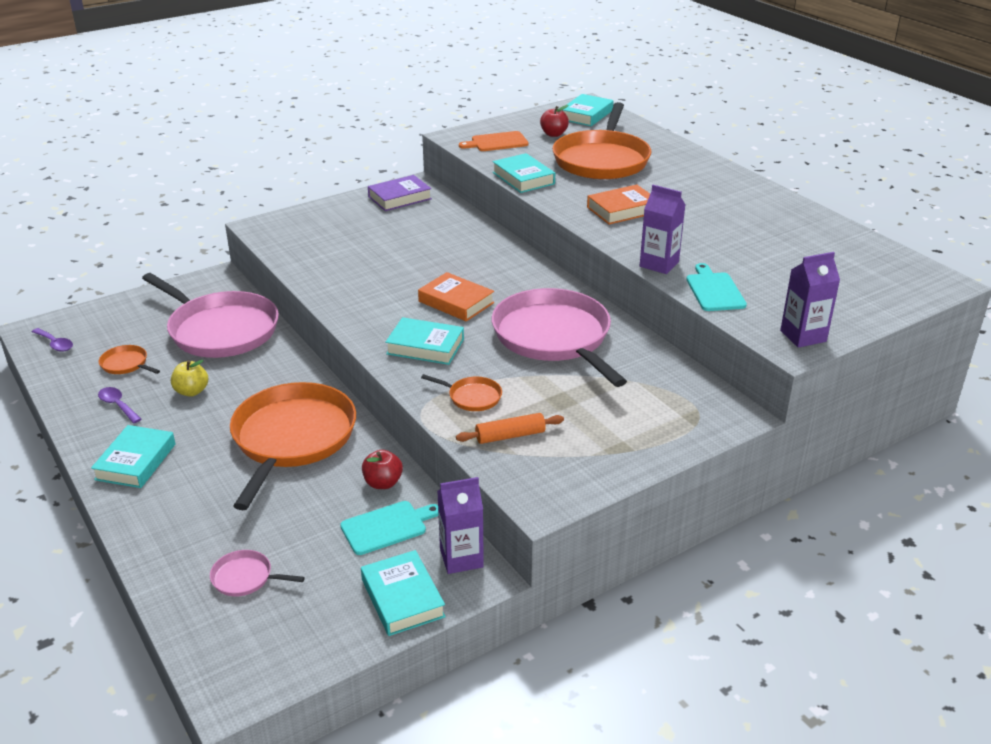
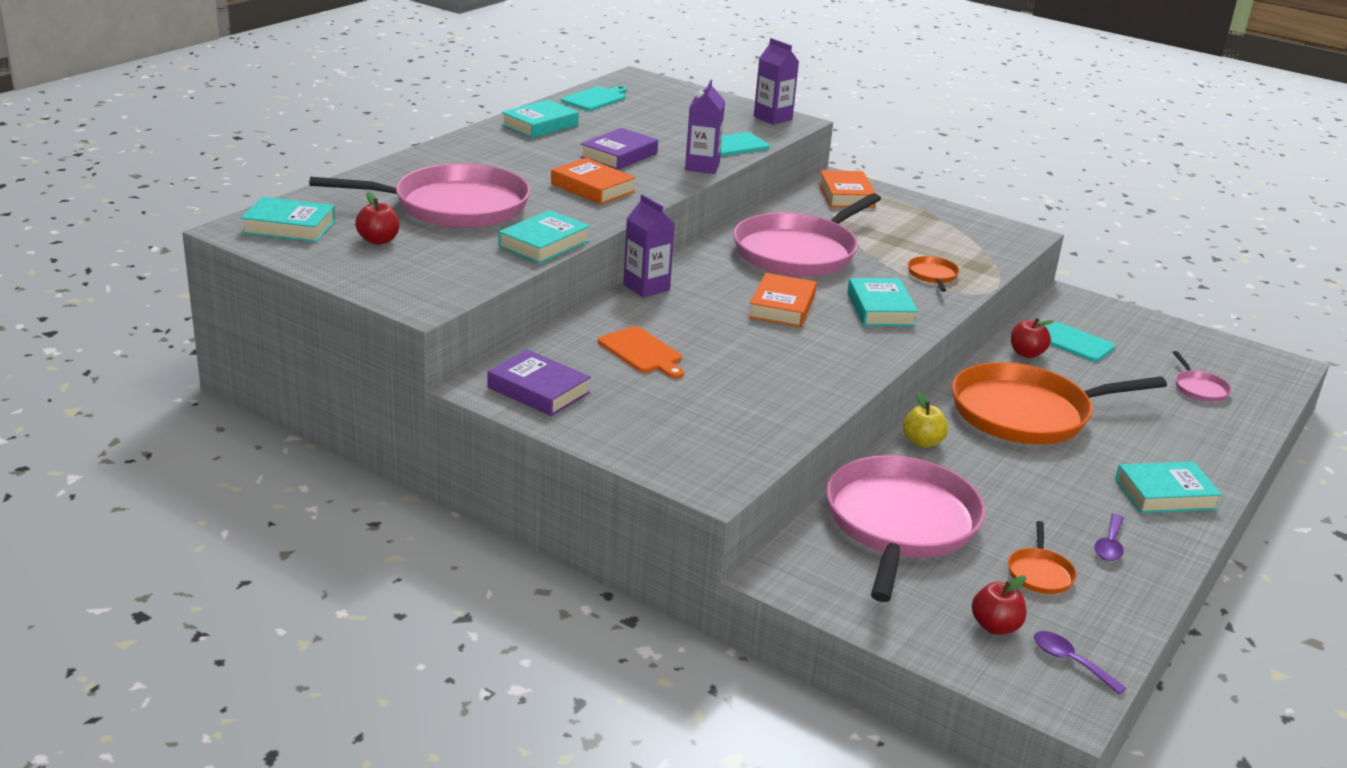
camera: 115 degrees left, 5 degrees down
purple spoon [32,328,73,352] -> purple spoon turned 60 degrees counterclockwise [1034,631,1126,695]
yellow apple [171,360,208,397] -> yellow apple moved to [903,392,948,448]
turquoise book [361,550,446,636] -> turquoise book moved to [502,100,579,138]
purple carton [437,477,484,574] -> purple carton moved to [623,194,675,298]
orange rolling pin [456,413,564,444] -> none
orange cutting board [459,131,529,151] -> orange cutting board moved to [598,326,684,379]
orange pan [552,102,651,179] -> pink pan [310,163,530,228]
none -> turquoise cutting board [561,86,627,111]
none -> purple book [580,128,658,170]
none -> orange book [819,170,876,208]
none -> red apple [971,575,1026,635]

